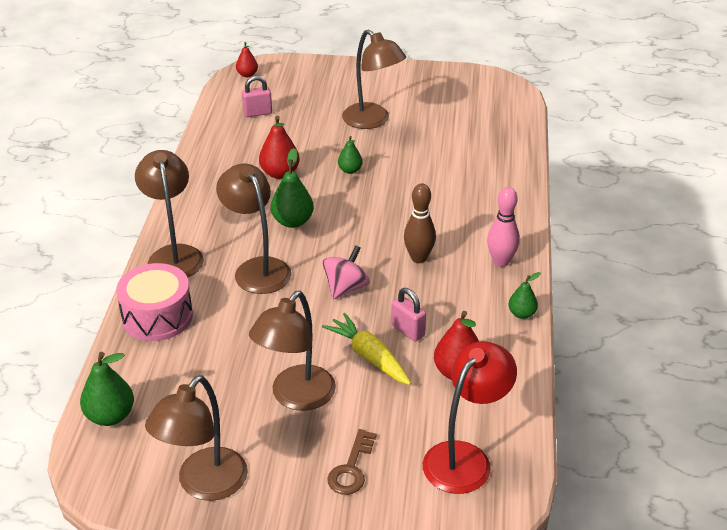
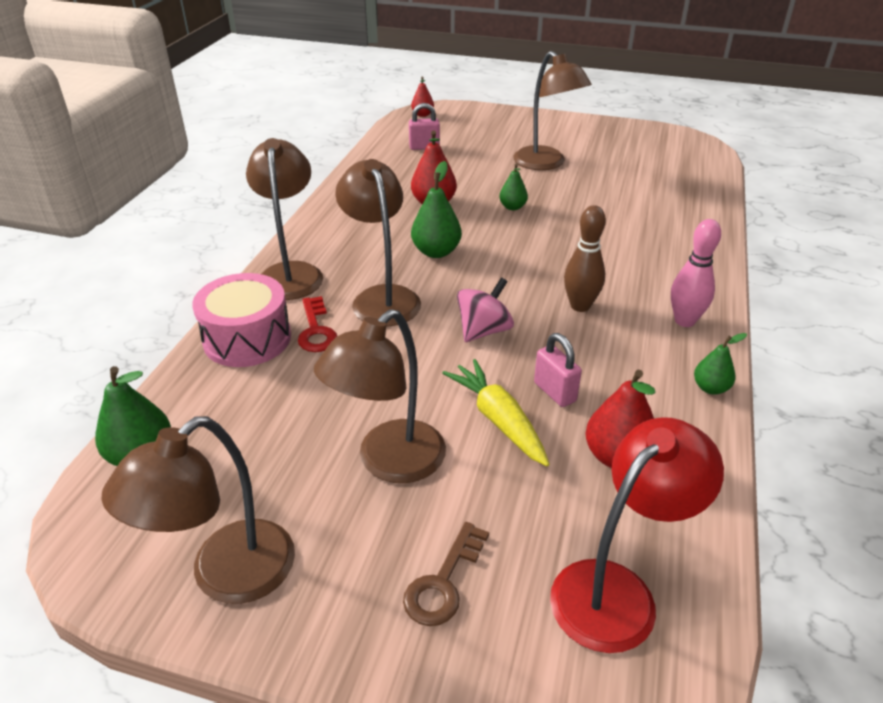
camera: 10 degrees right, 0 degrees up
none -> red key [298,296,337,352]

